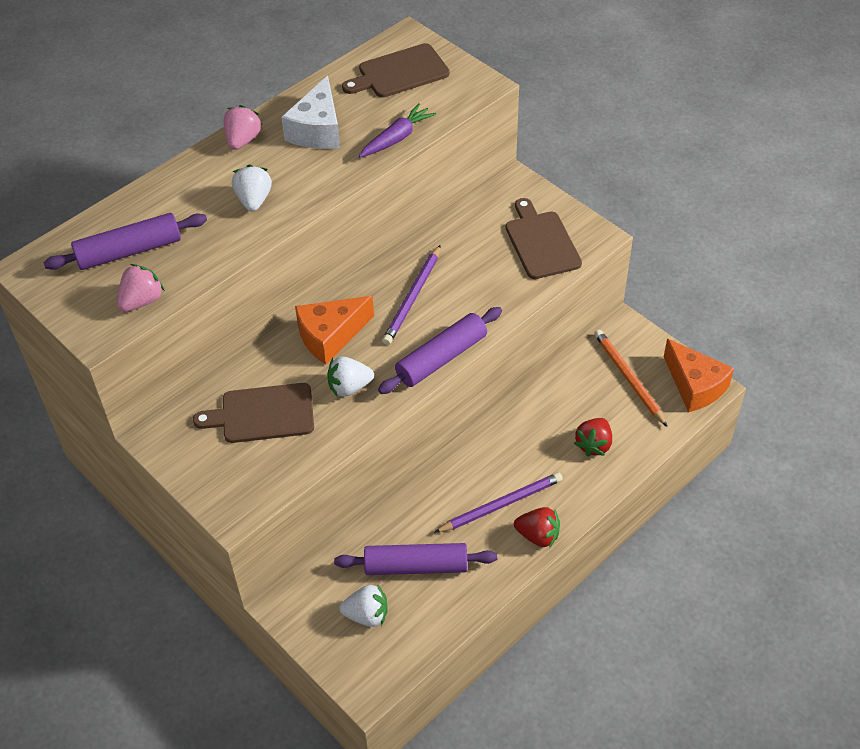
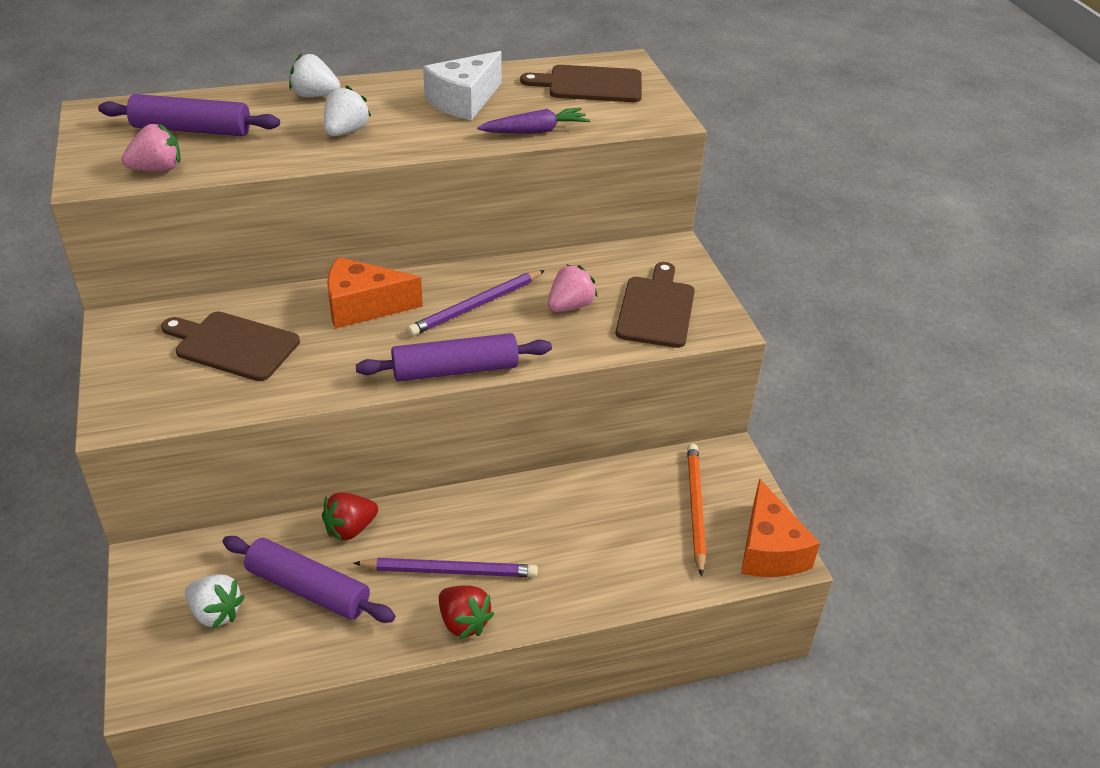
camera: 25 degrees right, 10 degrees down
pink strawberry [224,105,262,150] -> pink strawberry moved to [548,264,598,312]
white strawberry [327,356,374,397] -> white strawberry moved to [289,53,340,97]
red strawberry [574,418,612,457] -> red strawberry moved to [322,492,378,541]

